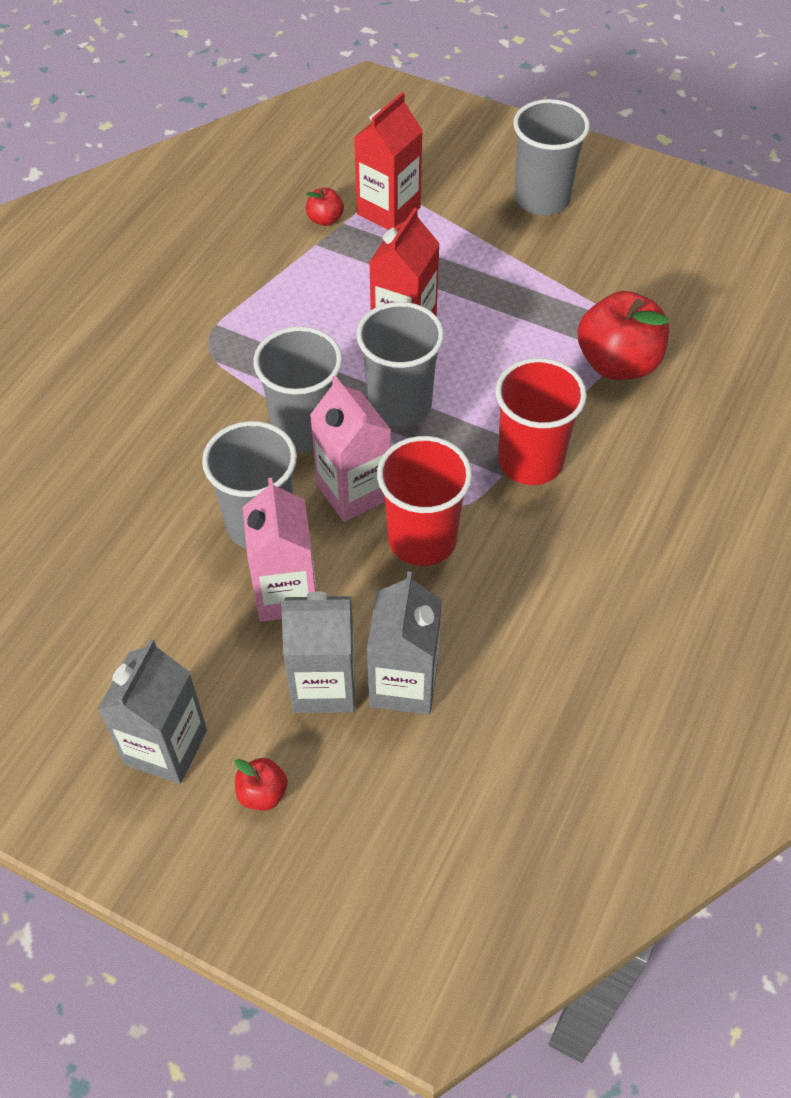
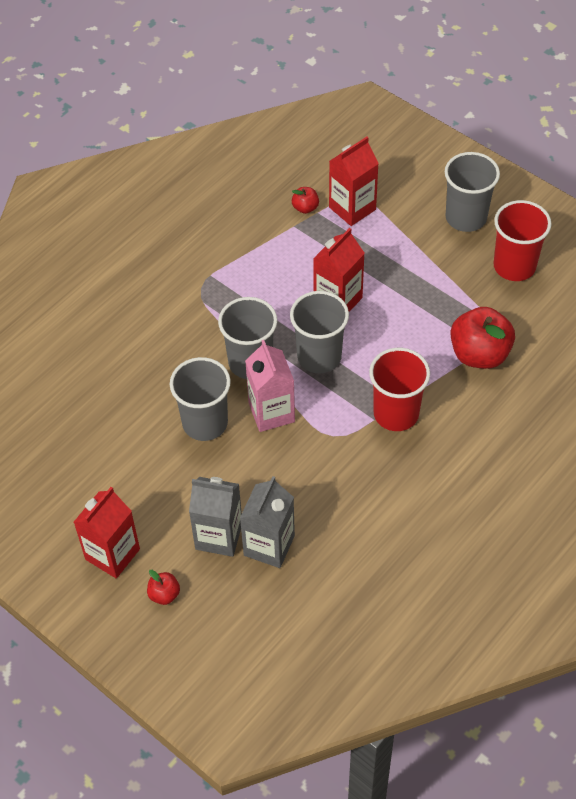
camera: 15 degrees right, 0 degrees up
grey carton [97,639,207,784] -> red carton [74,487,140,578]
pink carton [243,478,316,622] -> none
red cup [377,436,472,566] -> red cup moved to [494,200,551,281]

